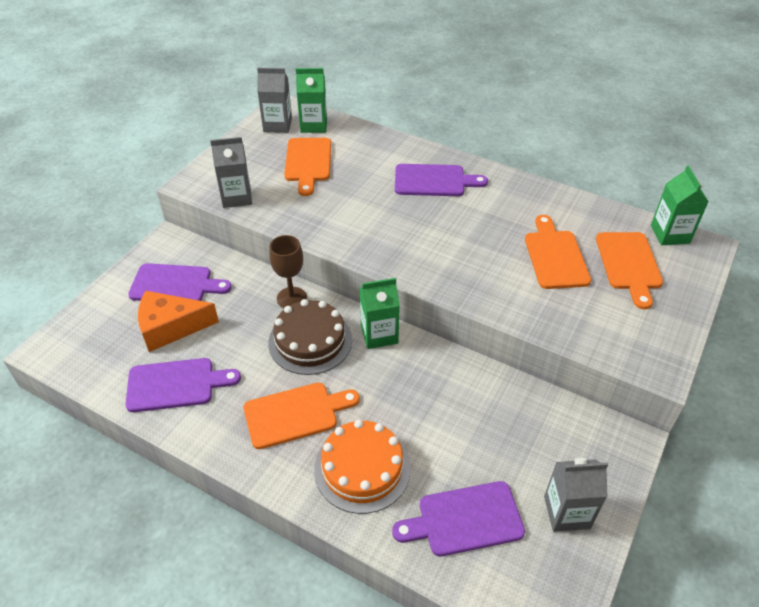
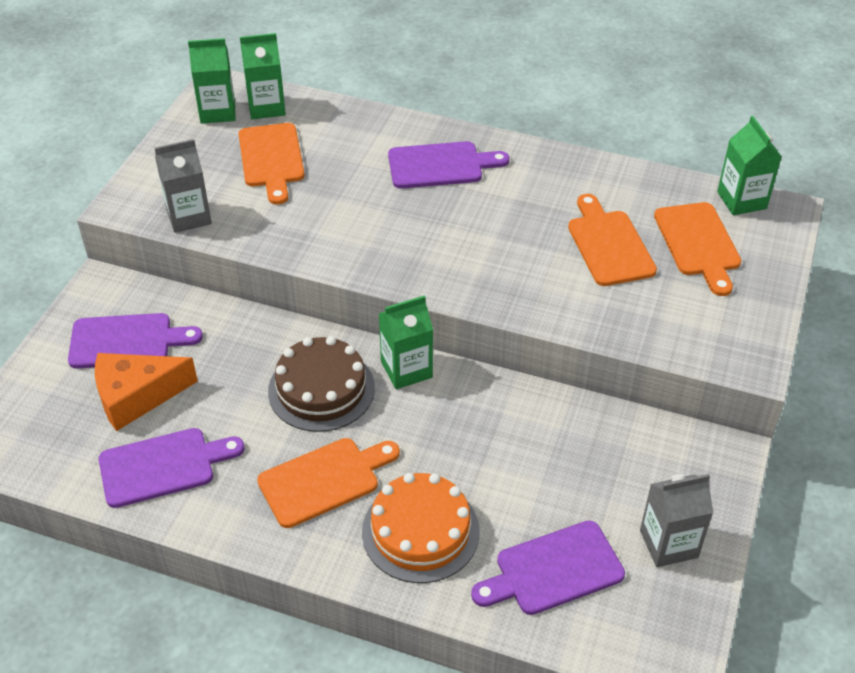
camera: 10 degrees left, 0 degrees up
grey carton [257,68,292,133] -> green carton [188,38,236,124]
brown goblet [269,235,307,308] -> none

